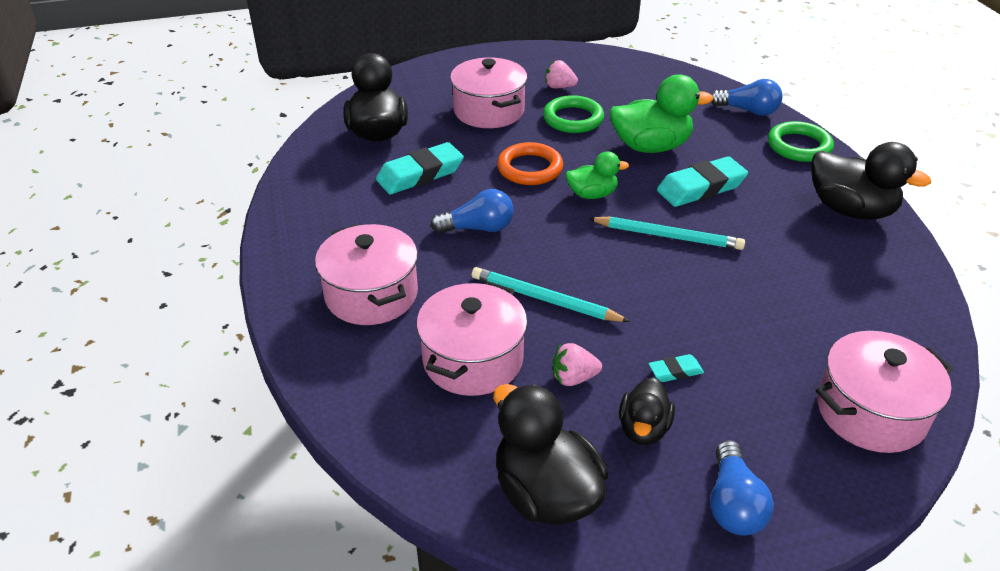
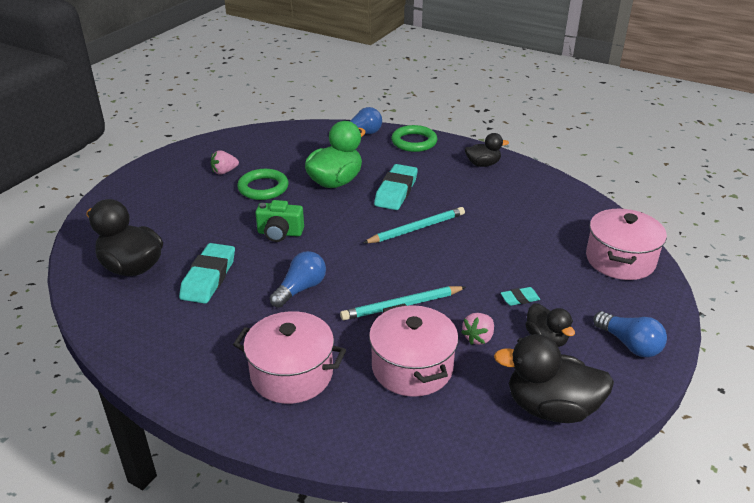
camera: 45 degrees left, 5 degrees down
pink pot [450,57,527,128] -> none
orange ring [497,142,563,185] -> green camera [255,200,304,242]
green duck [565,151,629,199] -> none
turquoise eraser [649,354,704,382] -> turquoise eraser turned 45 degrees clockwise [500,287,540,306]
black duck [811,142,931,219] -> black duck [465,133,509,167], size x0.58

